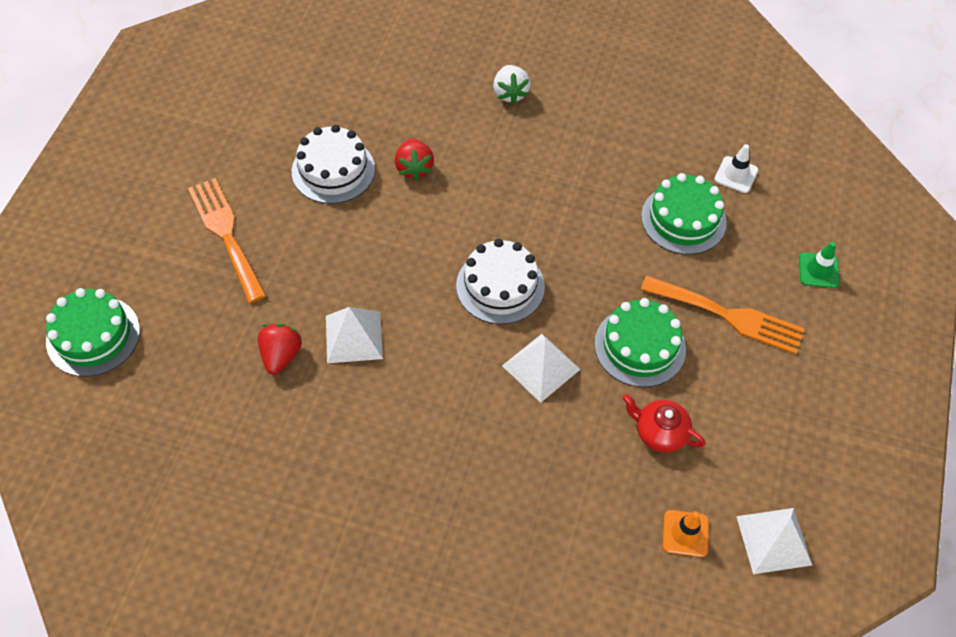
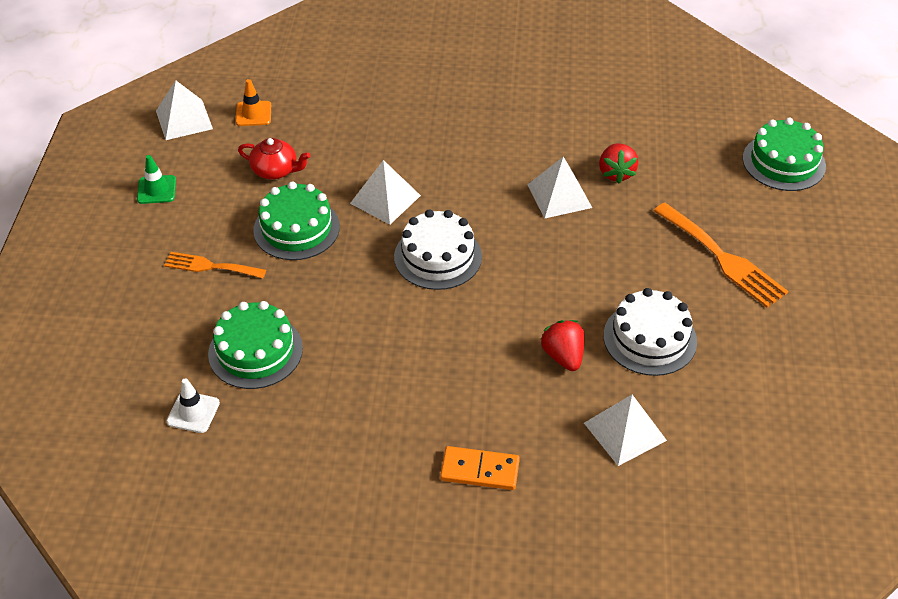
camera: 170 degrees right, 10 degrees down
white strawberry [493,65,531,104] -> orange domino [440,446,520,490]
orange fork [641,276,805,355] -> orange fork [164,252,266,278], size x0.63
green traffic cone [799,242,840,288] -> green traffic cone moved to [137,155,176,204]
none -> white pyramid [584,395,667,466]

